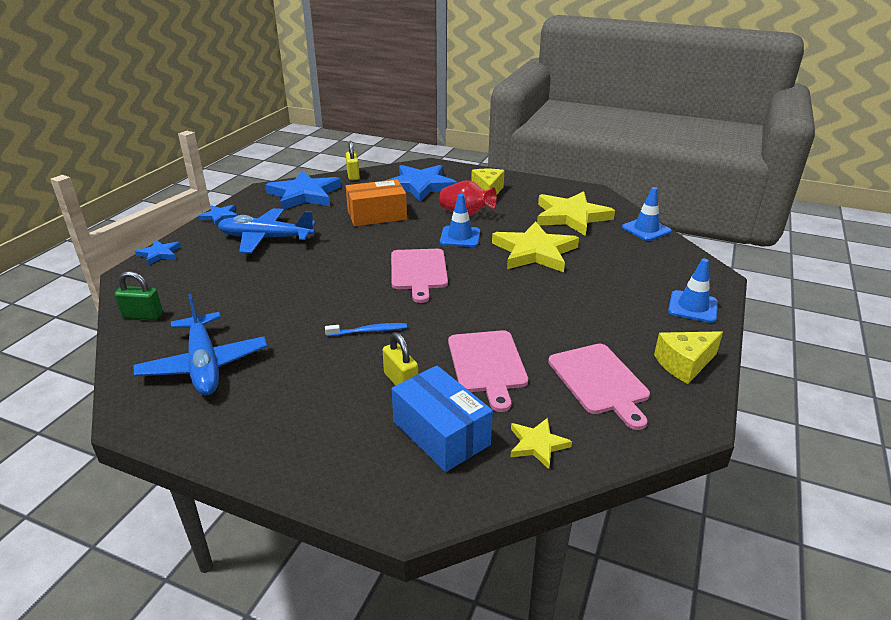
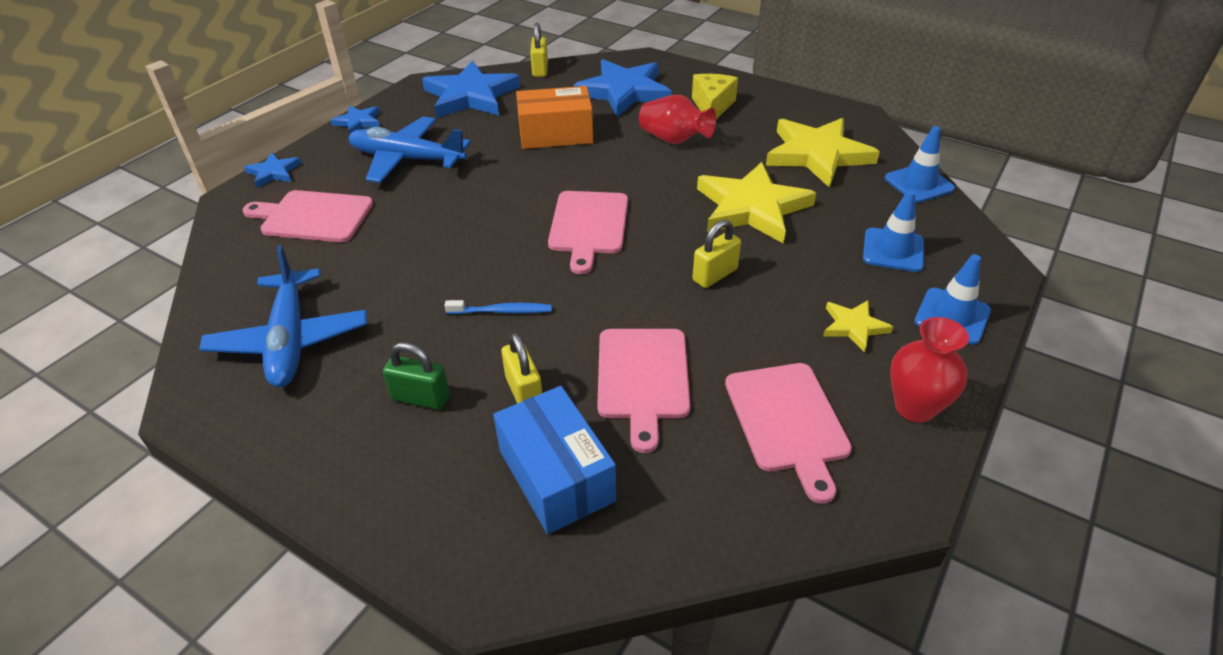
camera: 10 degrees right, 10 degrees up
green padlock [114,271,163,320] -> green padlock moved to [383,342,450,410]
blue traffic cone [440,194,480,247] -> blue traffic cone moved to [863,190,924,272]
yellow star [510,418,572,469] -> yellow star moved to [823,300,893,353]
yellow cheese [654,331,723,384] -> red vase [890,317,969,423]
none -> pink cutting board [242,190,373,242]
none -> yellow padlock [692,219,741,288]

